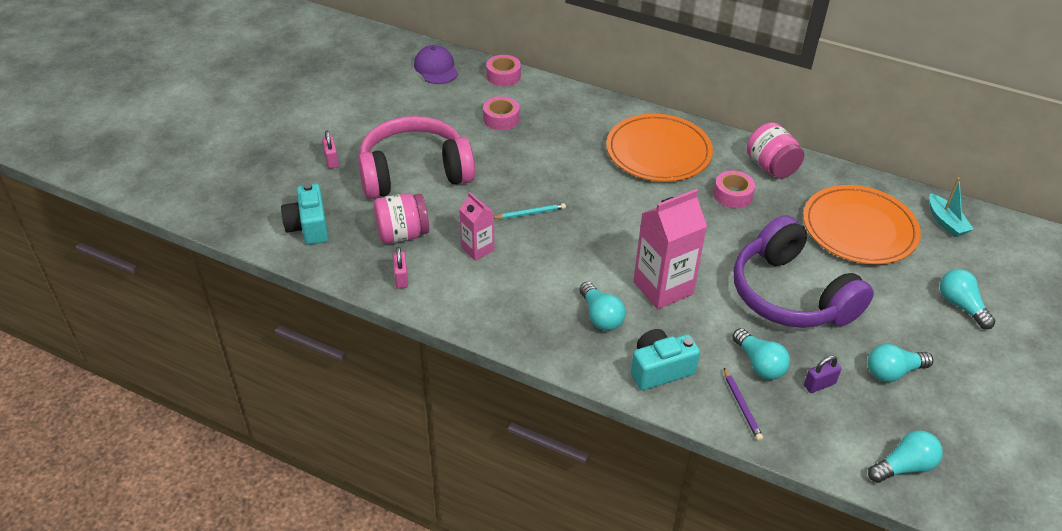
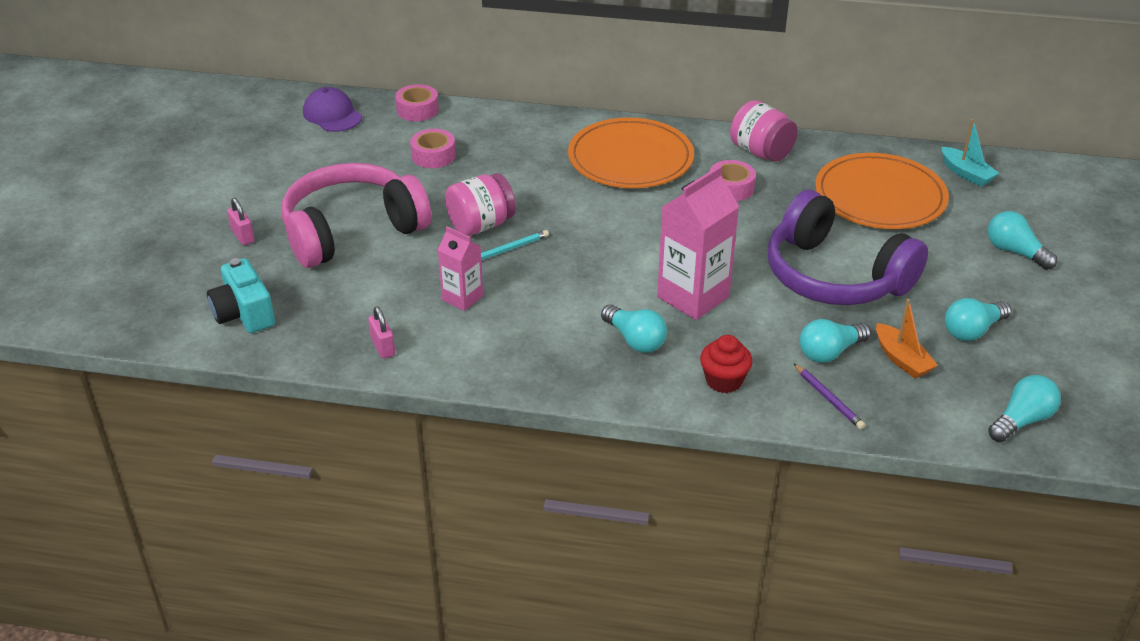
camera: 15 degrees left, 5 degrees down
pink jar [374,193,429,244] -> pink jar moved to [445,173,516,236]
turquoise camera [631,329,700,390] -> red cupcake [700,335,753,393]
turquoise light bulb [732,328,790,380] -> turquoise light bulb turned 105 degrees clockwise [800,319,871,363]
purple padlock [804,355,841,393] -> orange boat [876,299,938,379]

